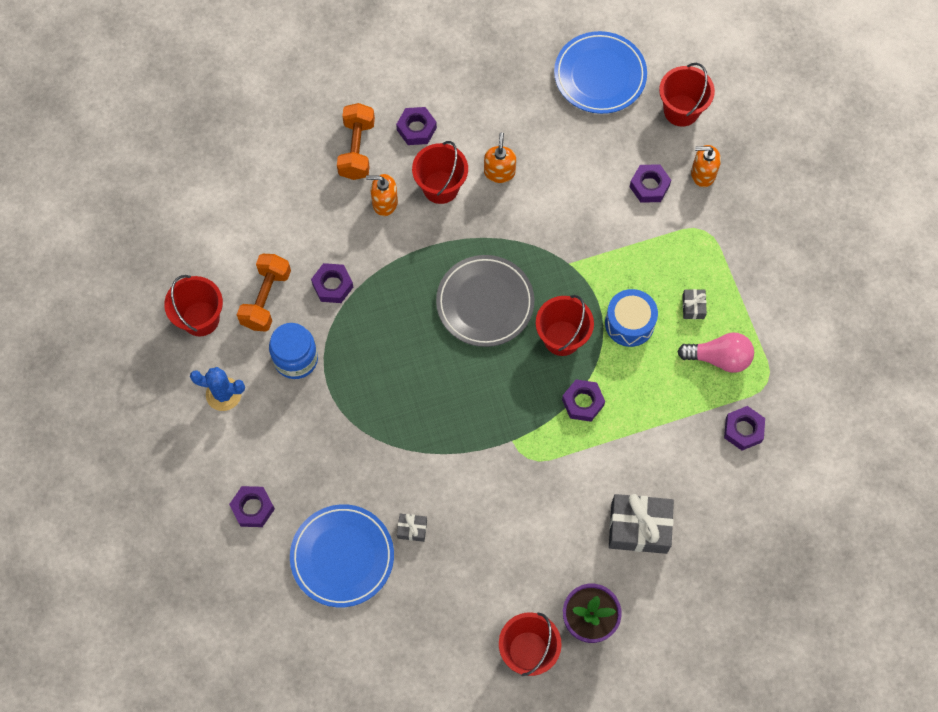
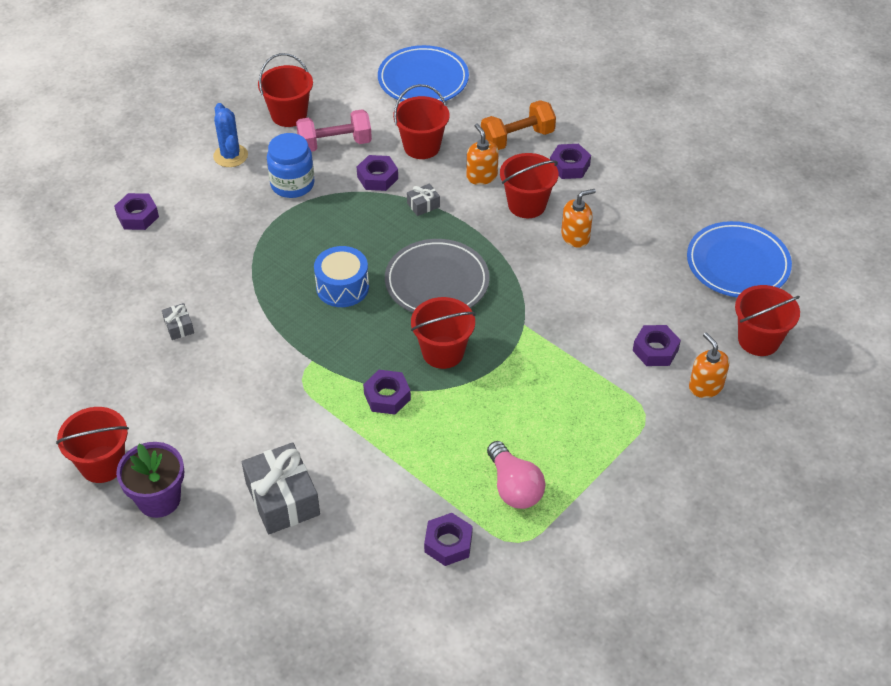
camera: 60 degrees right, 20 degrees down
orange dumbbell [237,254,291,332] -> pink dumbbell [296,109,372,152]
blue plate [290,504,394,607] -> blue plate moved to [378,45,469,102]
blue drum [605,289,658,347] -> blue drum moved to [314,246,369,307]
grey gift [682,289,707,319] -> grey gift moved to [407,183,440,216]
none -> red bucket [393,84,449,159]

